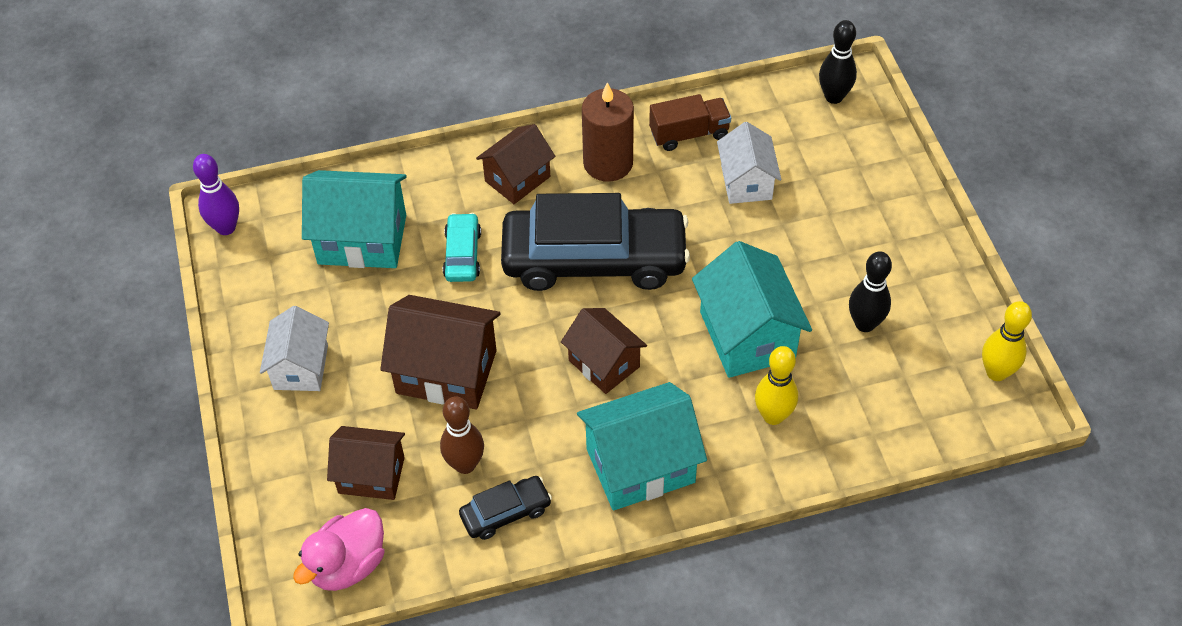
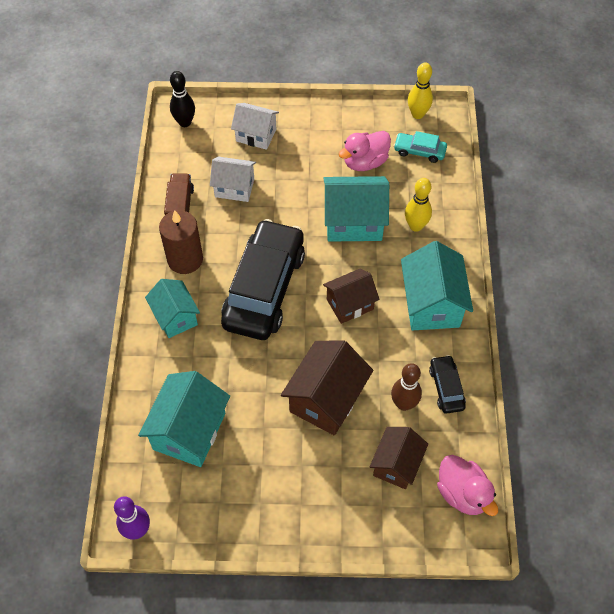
camera: 75 degrees left, 5 degrees up
white house [260,306,329,391] -> white house moved to [231,103,279,150]
turquoise car [443,213,481,282] -> turquoise car moved to [394,131,447,163]
brown house [476,124,555,204] -> turquoise house [145,279,200,338]
black bowling pin [849,251,892,332] -> pink duck [339,131,391,171]

